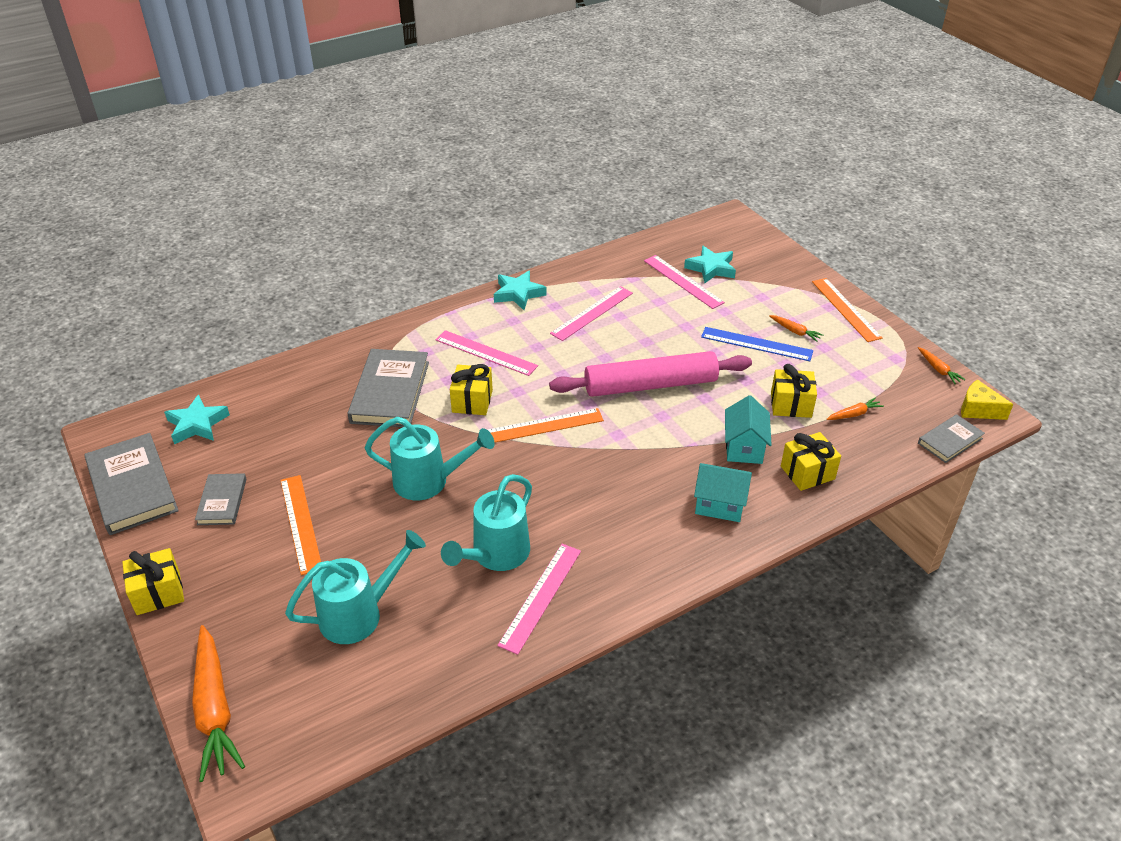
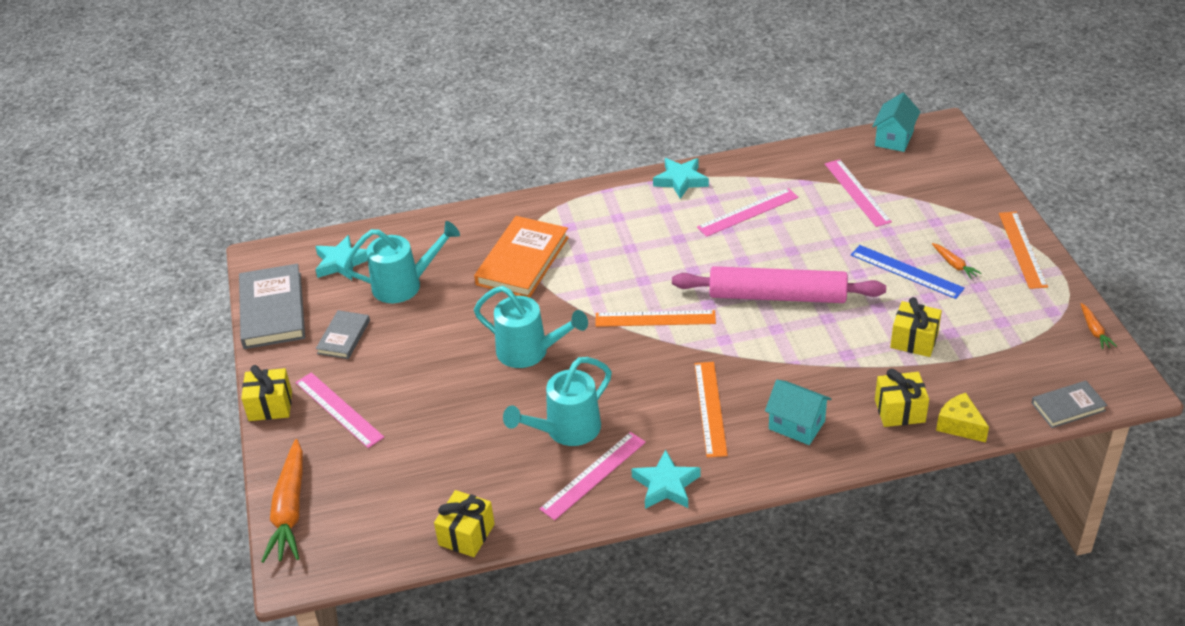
camera: 20 degrees right, 0 degrees up
orange ruler [280,475,321,575] -> orange ruler moved to [694,362,728,458]
turquoise watering can [285,530,426,644] -> turquoise watering can moved to [344,221,460,303]
grey book [347,349,429,427] -> orange book [474,216,569,298]
pink ruler [435,330,538,376] -> pink ruler moved to [295,372,384,448]
yellow gift [450,364,493,415] -> yellow gift moved to [434,490,495,557]
turquoise star [684,246,736,283] -> turquoise star moved to [631,449,700,509]
turquoise house [725,395,772,464] -> turquoise house moved to [872,93,921,152]
orange carrot [826,397,884,420] -> none
yellow cheese [961,380,1013,420] -> yellow cheese moved to [936,393,989,442]

